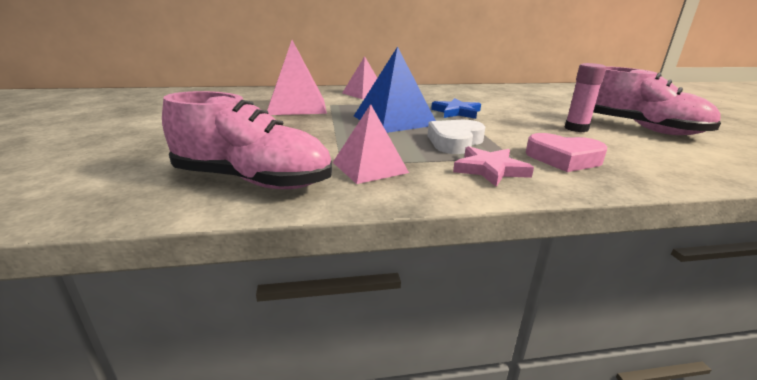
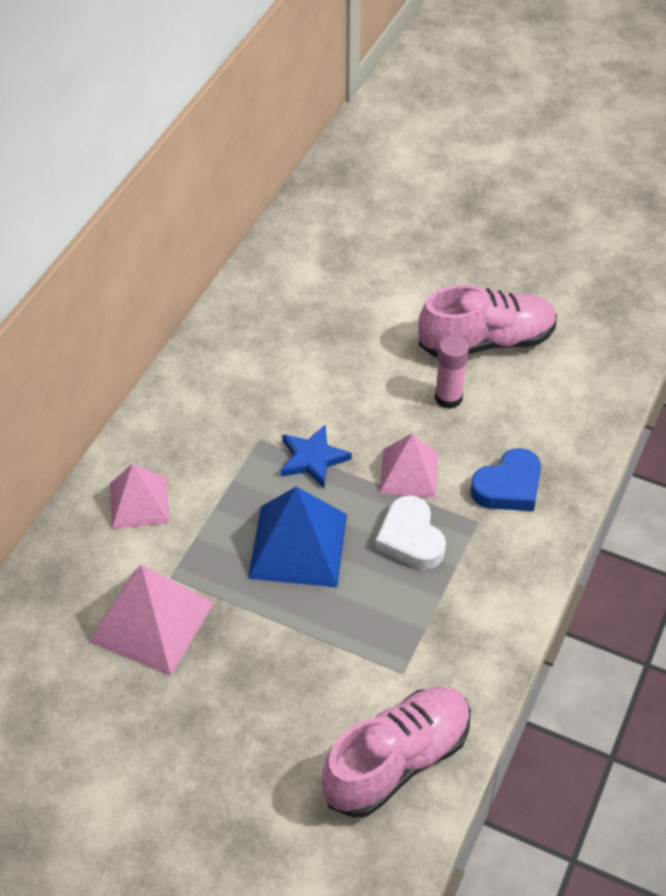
camera: 55 degrees left, 25 degrees up
pink pyramid [333,104,409,184] -> pink pyramid moved to [379,433,439,498]
pink star [453,146,534,187] -> none
pink heart [526,133,607,172] -> blue heart [471,448,541,511]

